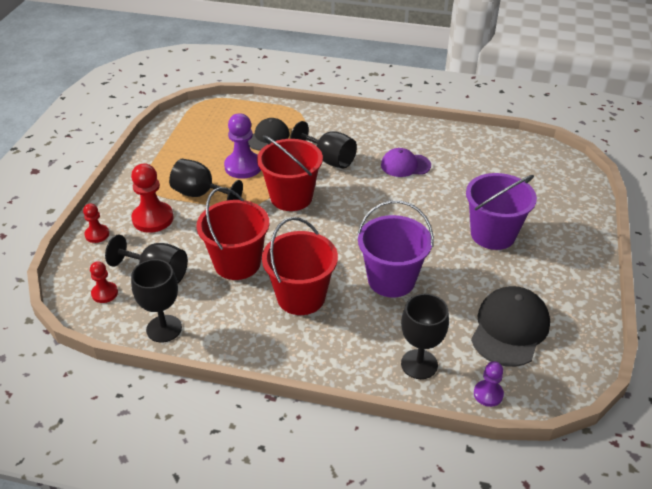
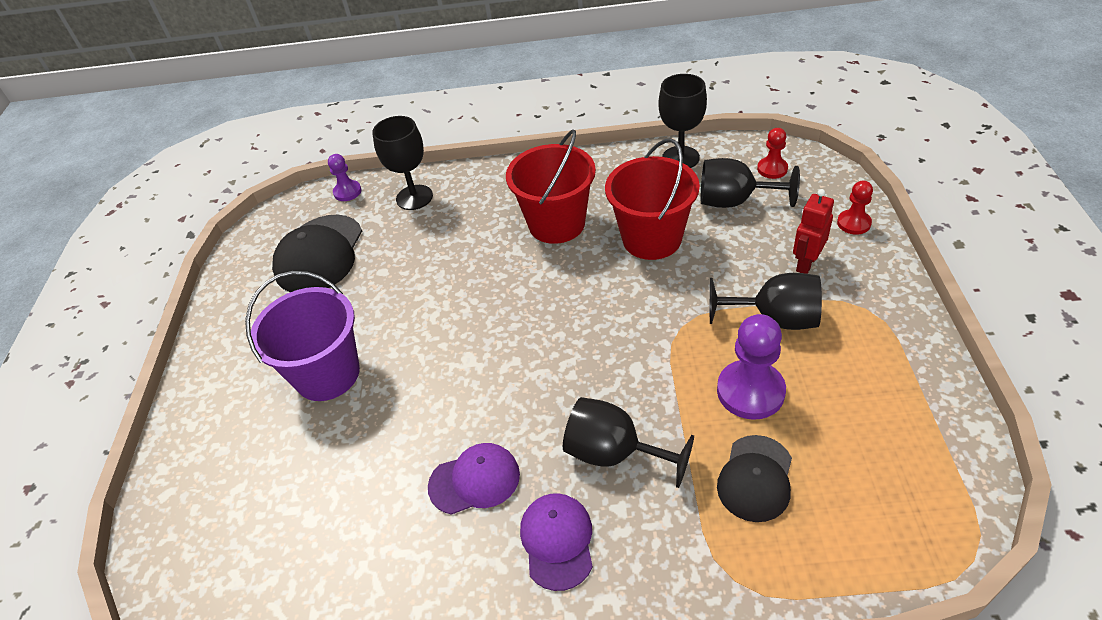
camera: 170 degrees right, 5 degrees up
red pawn [131,163,174,233] -> red robot [793,189,834,274]
red bucket [257,135,323,211] -> none
purple bucket [357,200,434,298] -> none
none -> purple cap [520,493,593,591]

